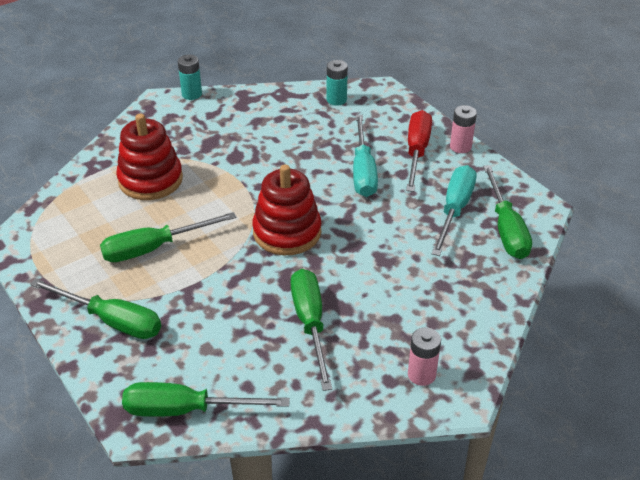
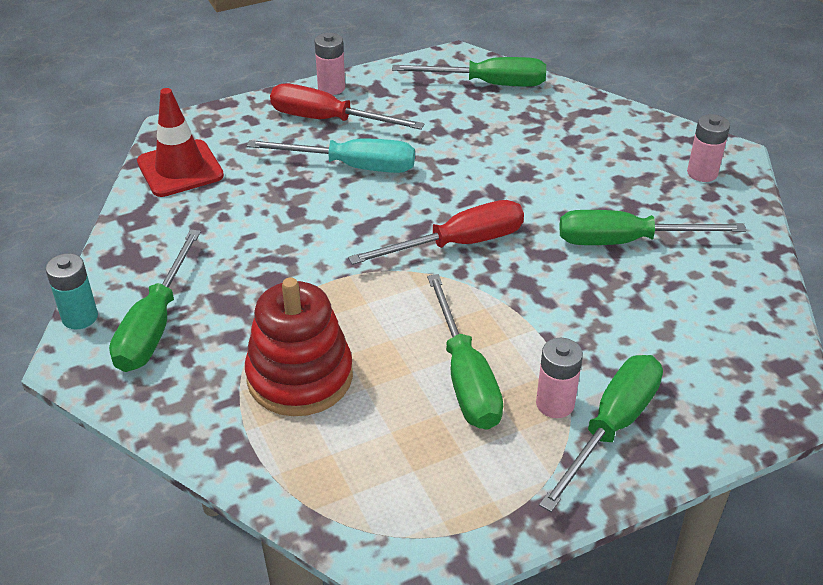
camera: 80 degrees left, 0 degrees up
green screwdriver [122,382,290,417] -> green screwdriver moved to [109,229,201,372]
red stacking toy [252,164,321,255] -> red screwdriver [348,200,524,265]
turquoise battery [327,60,348,106] -> red traffic cone [137,88,224,197]
turquoise screwdriver [432,165,476,256] -> none
none -> pink battery [536,338,583,418]

